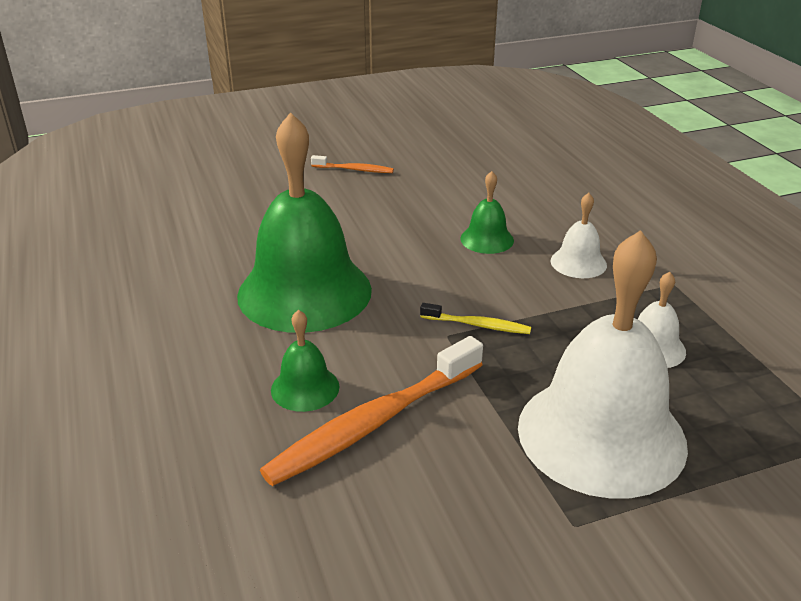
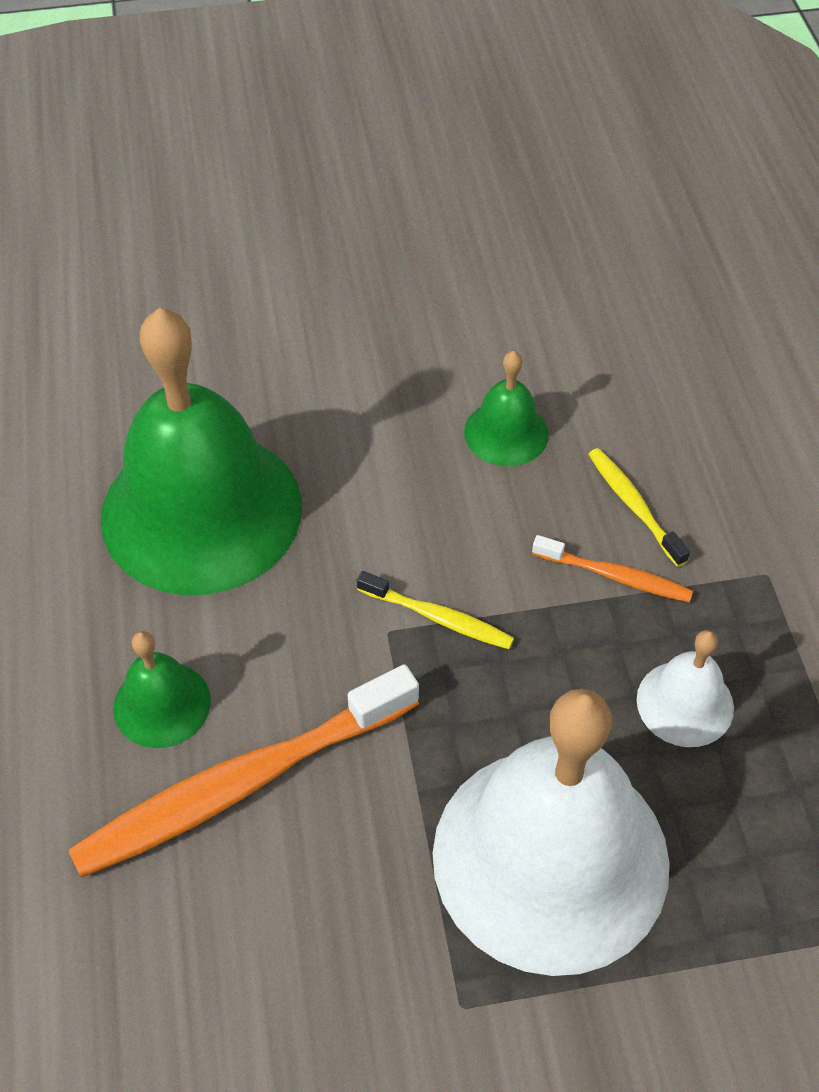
camera: 10 degrees right, 20 degrees up
orange toothbrush [311,155,394,173] -> orange toothbrush moved to [532,535,693,602]
white bell [551,193,607,278] -> yellow toothbrush [588,448,690,567]

